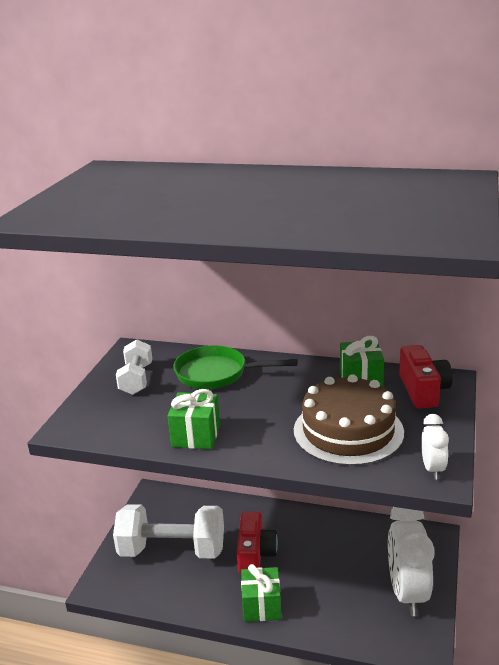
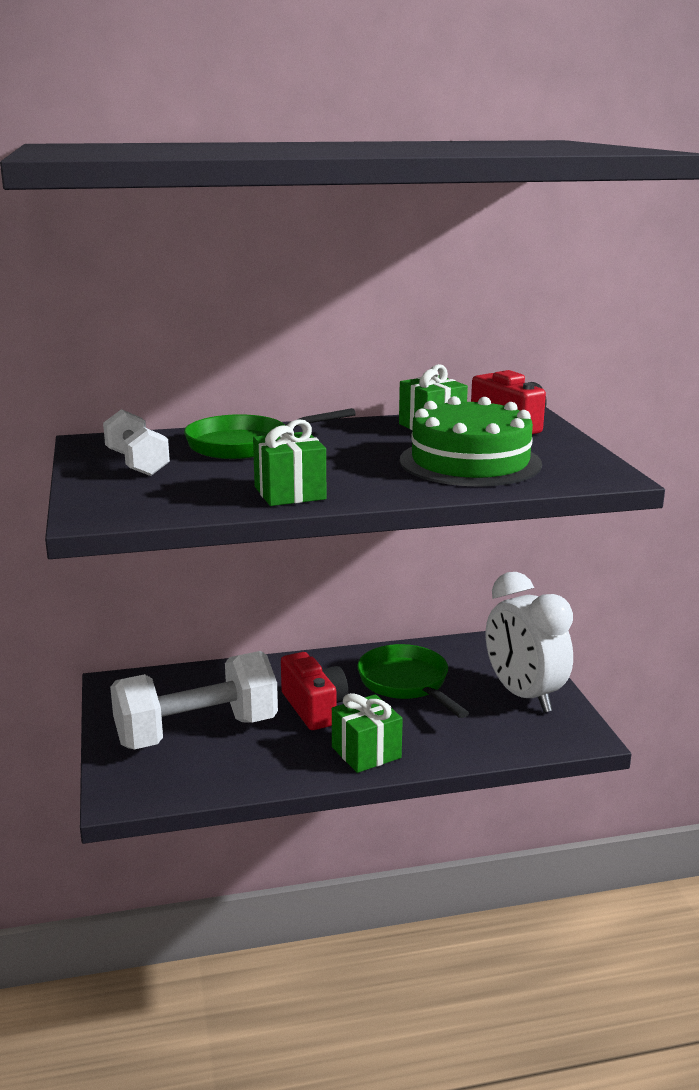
camera: 30 degrees left, 5 degrees down
brown cake [294,374,404,466] -> green cake [400,396,542,487]
white clock [421,414,449,479] -> none
none -> green pan [357,644,469,718]

